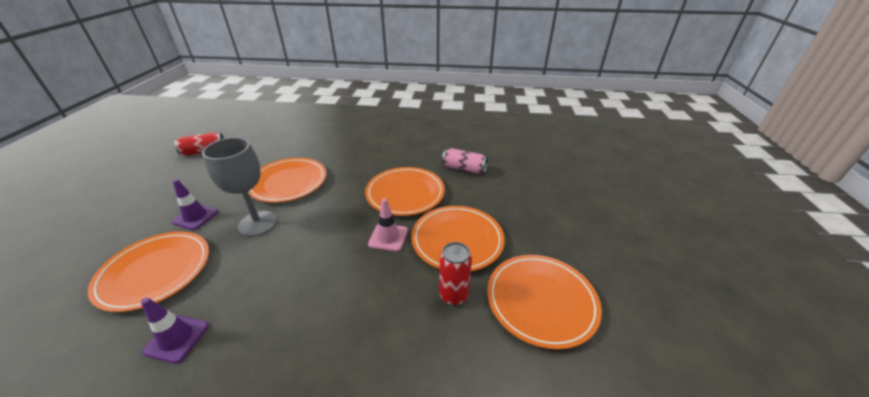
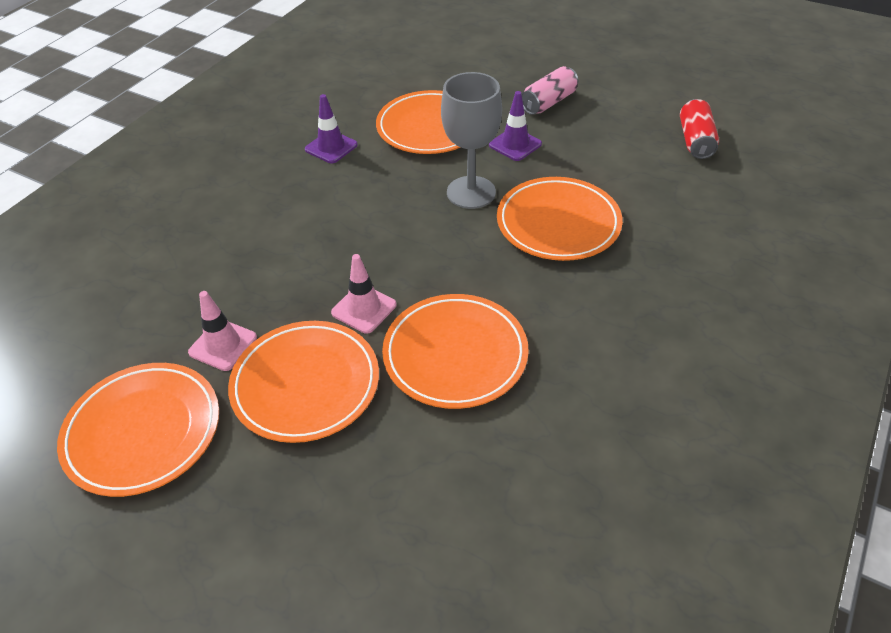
camera: 115 degrees right, 10 degrees up
red can [439,242,472,305] -> pink traffic cone [188,291,257,371]
pink can [442,148,488,174] -> pink can moved to [522,66,578,115]

